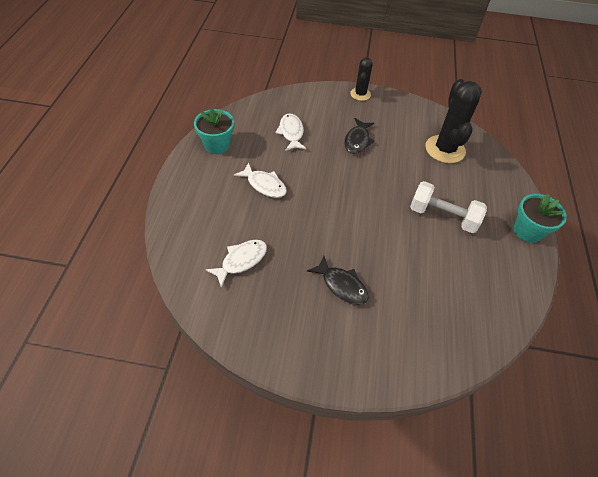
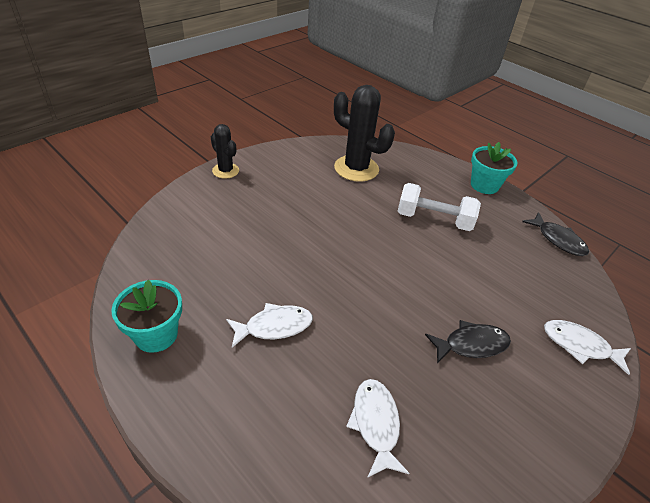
camera: 55 degrees left, 10 degrees down
white fish [275,113,307,151] -> white fish moved to [544,320,631,375]
black fish [344,118,375,154] -> black fish moved to [522,212,589,256]
white dumbbell [410,181,487,233] -> white dumbbell turned 45 degrees clockwise [398,183,481,231]

